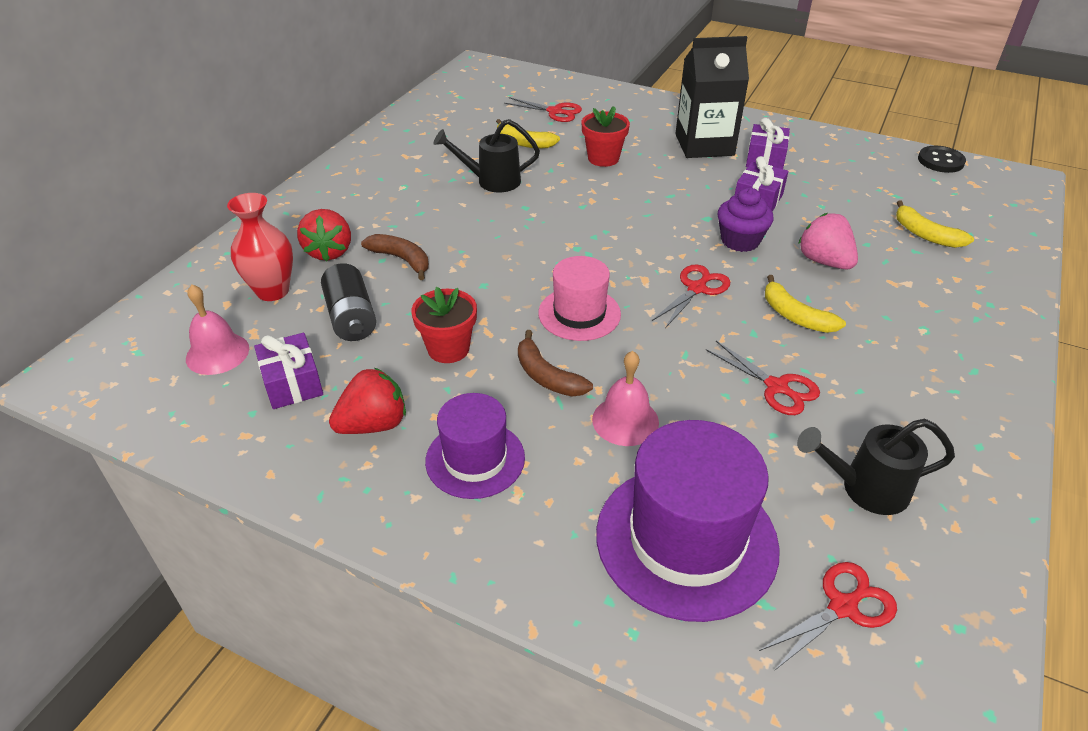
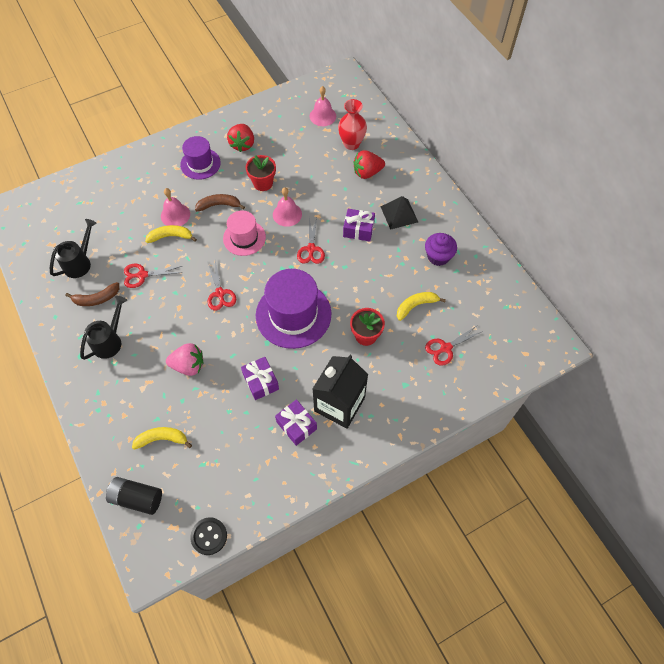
camera: 125 degrees right, 20 degrees up
purple gift [254,333,323,409] -> purple gift moved to [343,209,375,242]
red strawberry [297,209,351,261] -> red strawberry turned 45 degrees counterclockwise [354,150,385,179]
black battery [321,263,376,341] -> black battery moved to [106,477,162,515]
brown banana [361,234,429,280] -> brown banana moved to [65,282,119,306]
black watering can [433,119,540,192] -> black watering can moved to [80,296,127,360]
purple hat [596,420,780,622] -> purple hat moved to [256,269,331,349]
purple cupcake [718,188,773,252] -> purple cupcake moved to [425,233,457,266]
red scissors [759,562,897,670] -> red scissors moved to [297,218,325,264]
yellow banana [765,275,846,333] -> yellow banana moved to [145,225,197,243]
none -> pink bell [273,187,302,227]
none -> black pyramid [380,196,418,230]

